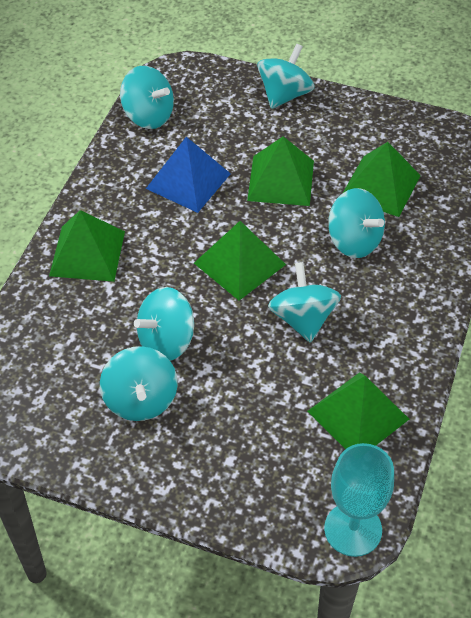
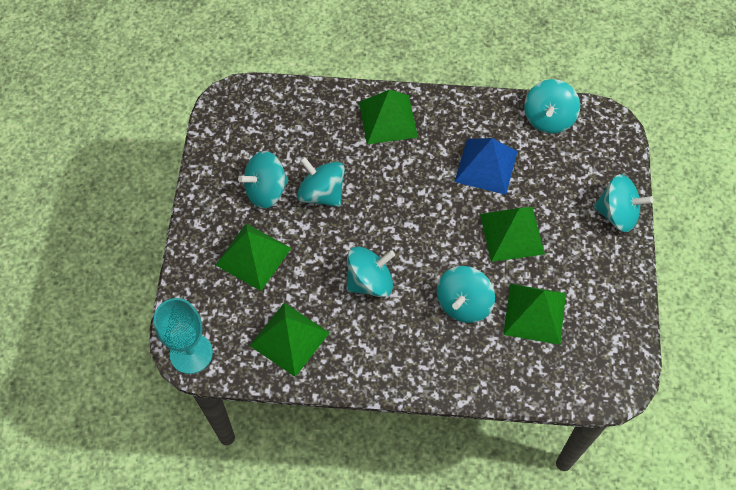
camera: 75 degrees right, 10 degrees up
green pyramid [194,221,286,301] -> green pyramid moved to [216,223,291,291]

